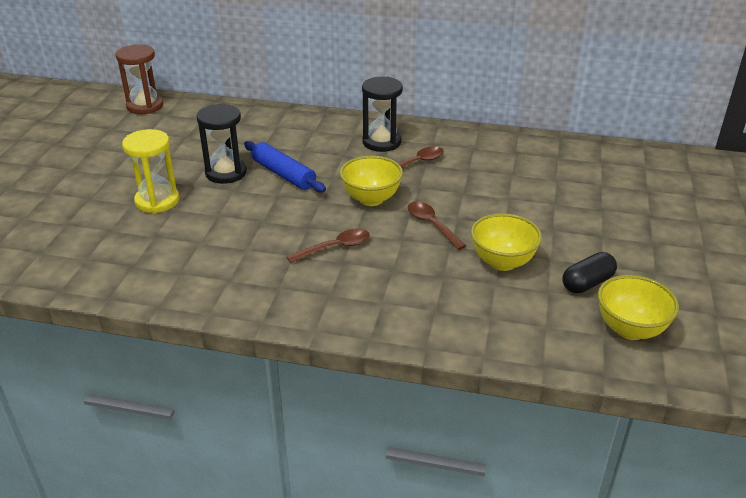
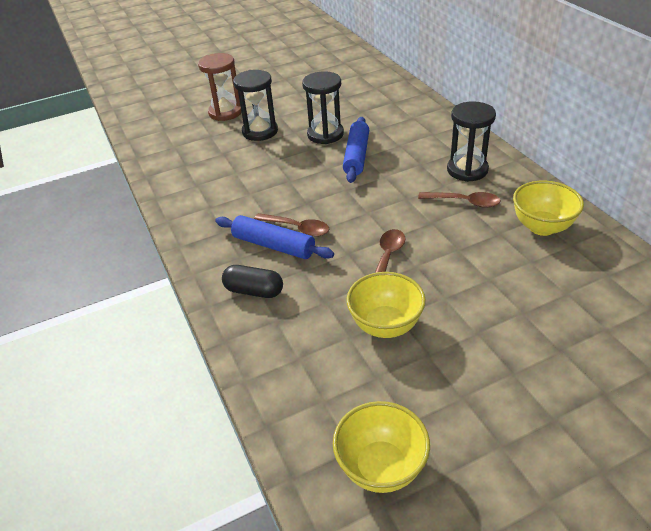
camera: 55 degrees right, 5 degrees up
brown hourglass [116,44,163,114] -> brown hourglass moved to [198,53,242,121]
yellow hourglass [122,129,179,213] -> black hourglass [233,70,278,141]
yellow bowl [340,156,403,206] -> yellow bowl moved to [513,181,584,236]
black capsule [563,252,617,293] -> black capsule moved to [222,265,283,298]
none -> blue rolling pin [215,215,334,259]

